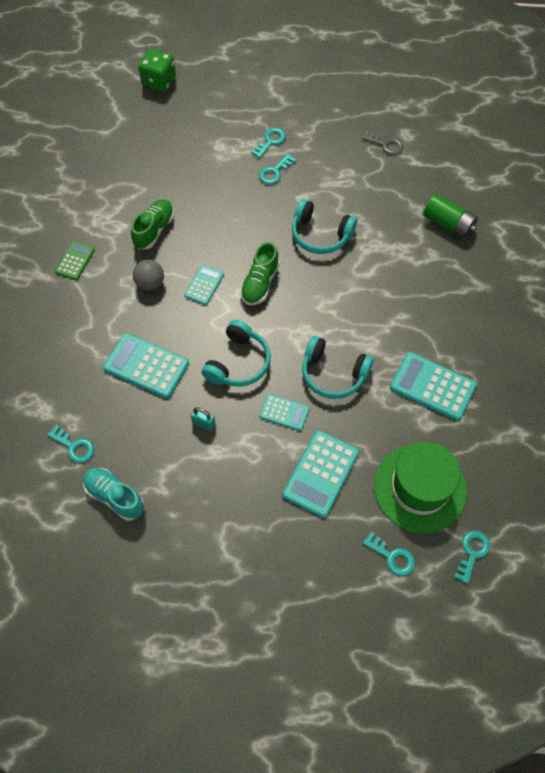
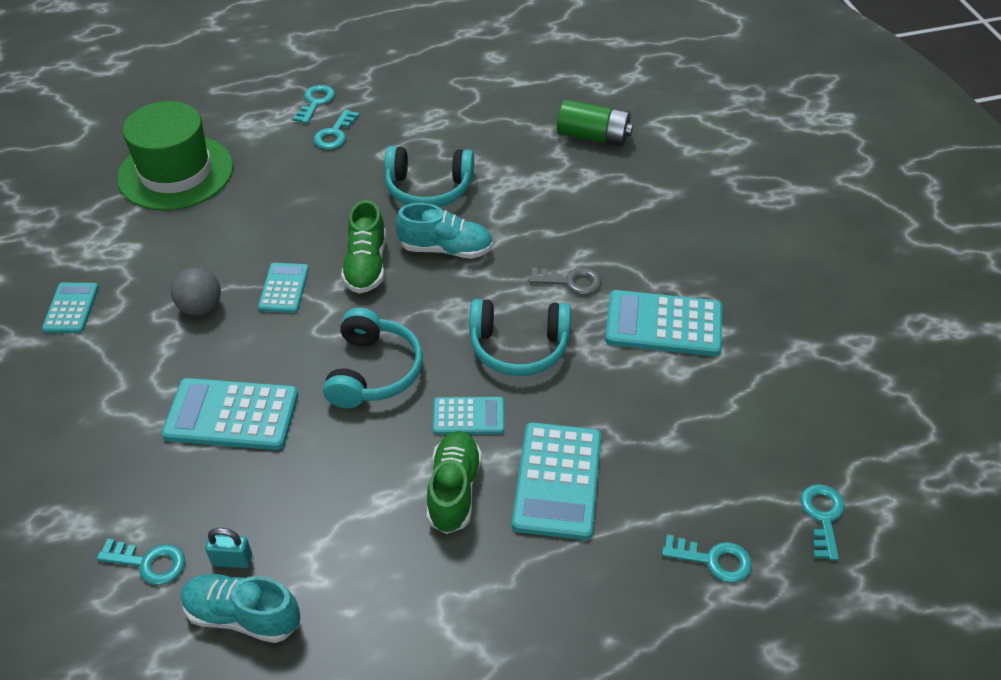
camera: 20 degrees left, 15 degrees down
green calculator [55,241,95,280] -> turquoise calculator [42,283,99,333]
green shoe [131,200,174,249] -> green shoe moved to [427,431,482,534]
green dice [138,49,176,92] -> none
turquoise padlock [191,407,216,431] -> turquoise padlock moved to [205,528,252,568]
grey key [362,130,404,155] -> grey key moved to [529,267,602,295]
green hat [374,442,467,533] -> green hat moved to [117,101,233,211]
none -> turquoise shoe [396,203,493,259]

